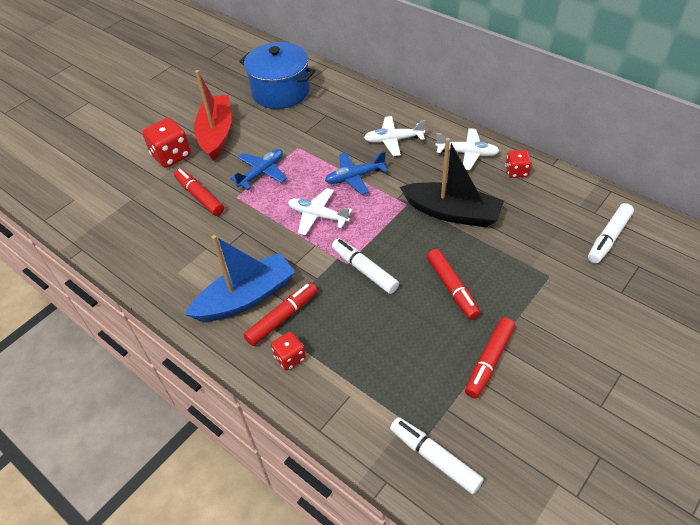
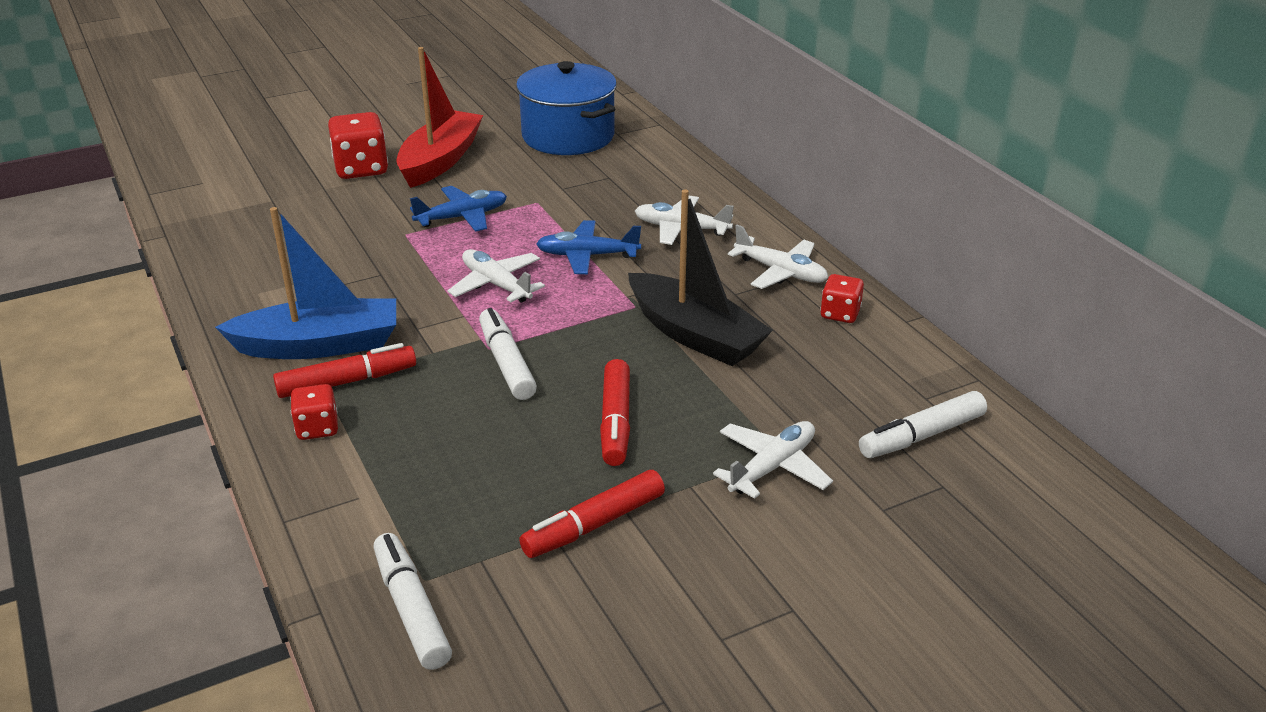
camera: 20 degrees right, 15 degrees down
red marker [174,169,224,216] -> none
none -> white plane [713,421,833,499]

